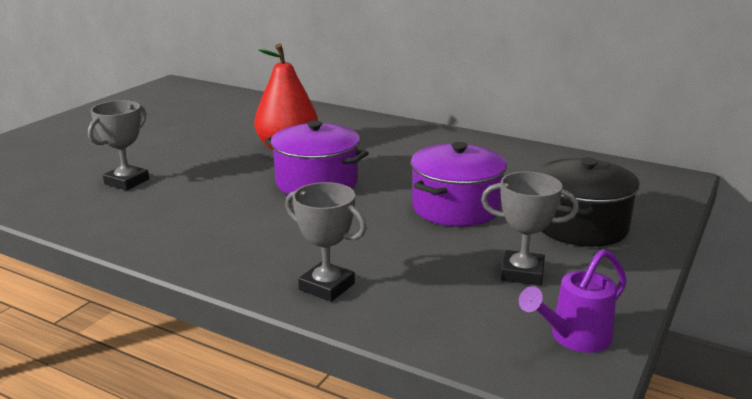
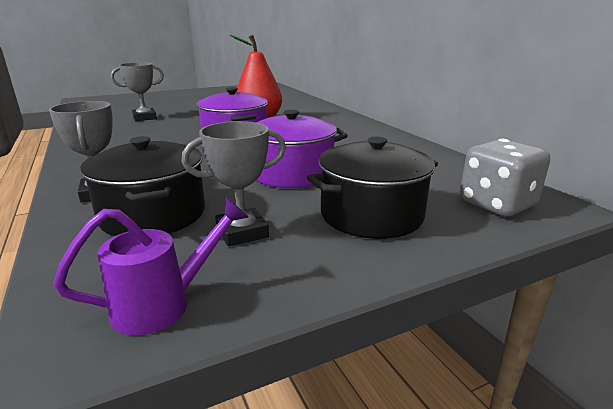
camera: 35 degrees right, 0 degrees up
grey trophy [481,172,579,285] -> grey trophy turned 75 degrees counterclockwise [181,121,286,246]
purple watering can [519,249,627,353] -> purple watering can turned 150 degrees clockwise [54,197,249,335]
none -> black pot [80,136,205,236]
none -> grey dice [460,139,550,217]

